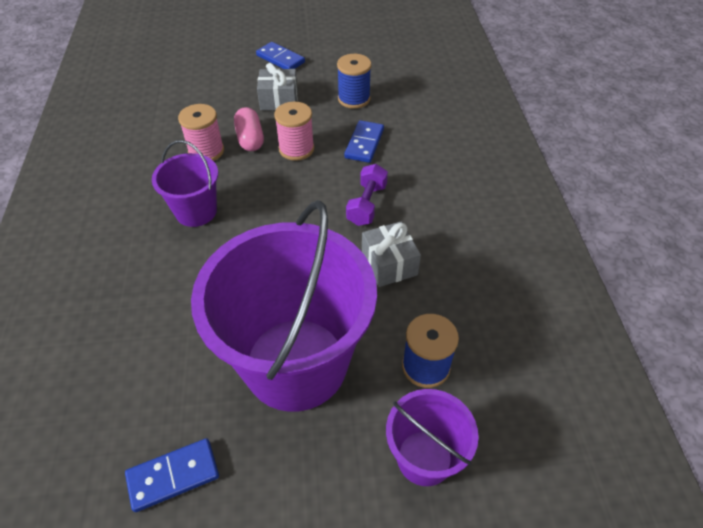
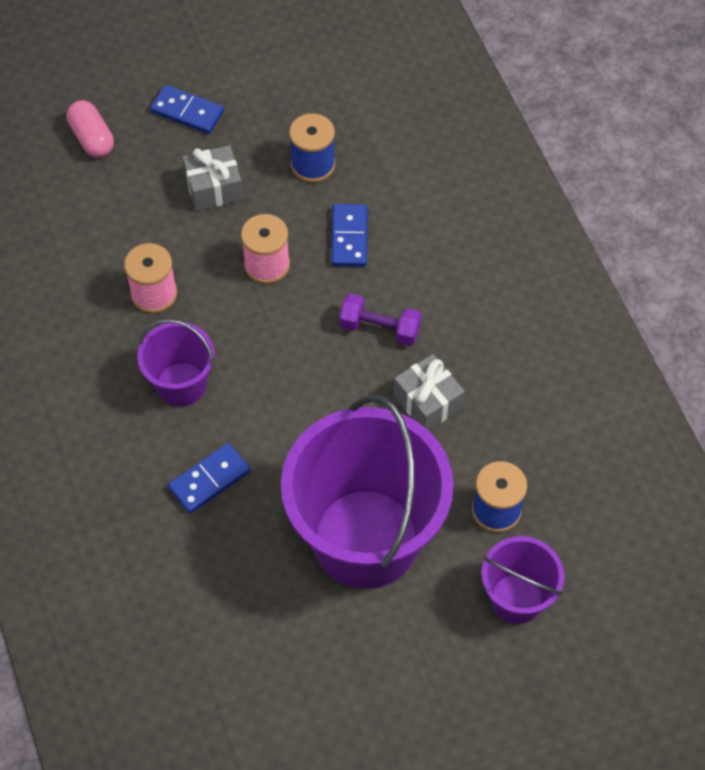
camera: 15 degrees left, 10 degrees up
blue domino [125,438,219,512] -> blue domino moved to [168,443,251,514]
pink capsule [234,107,264,151] -> pink capsule moved to [67,100,114,158]
purple dumbbell [346,164,388,226] -> purple dumbbell turned 75 degrees counterclockwise [339,294,421,346]

